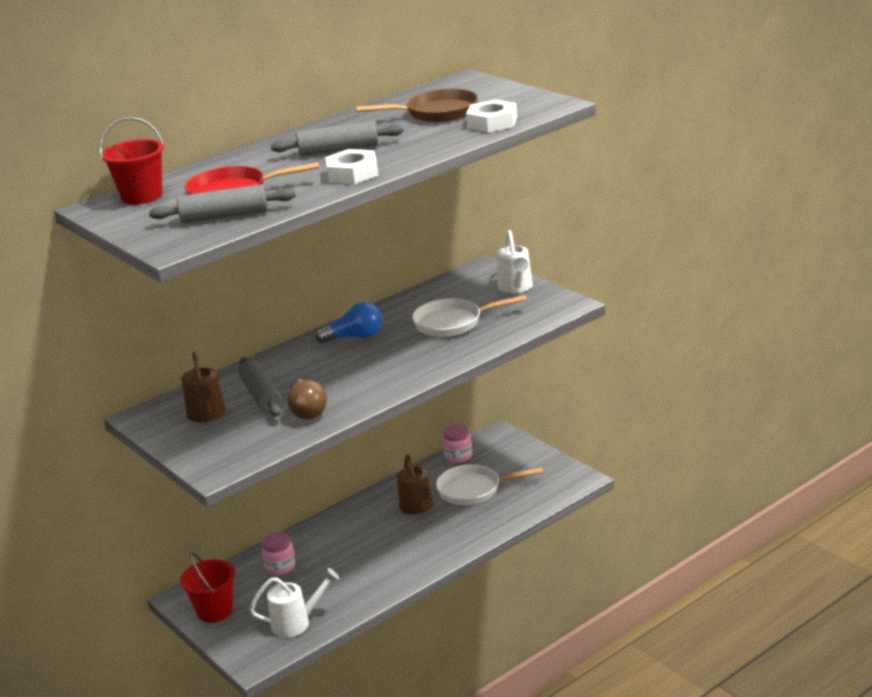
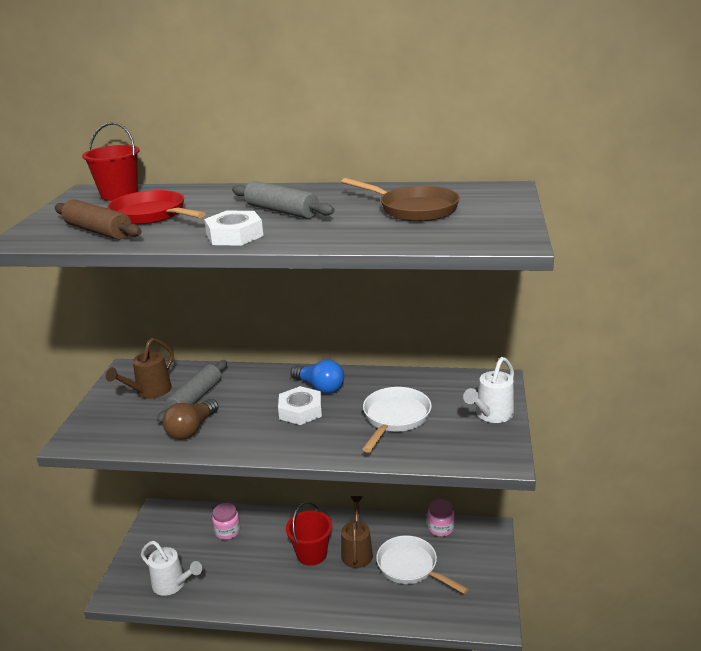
camera: 45 degrees right, 0 degrees up
grey rolling pin [149,184,296,223] -> brown rolling pin [55,199,142,240]
red bucket [180,552,235,623] -> red bucket moved to [286,502,332,566]
brown watering can [397,454,433,515] -> brown watering can turned 150 degrees clockwise [341,496,373,568]
white pan [412,295,527,337] -> white pan turned 75 degrees clockwise [362,387,432,453]
white nut [466,99,517,132] -> white nut moved to [278,386,322,425]

